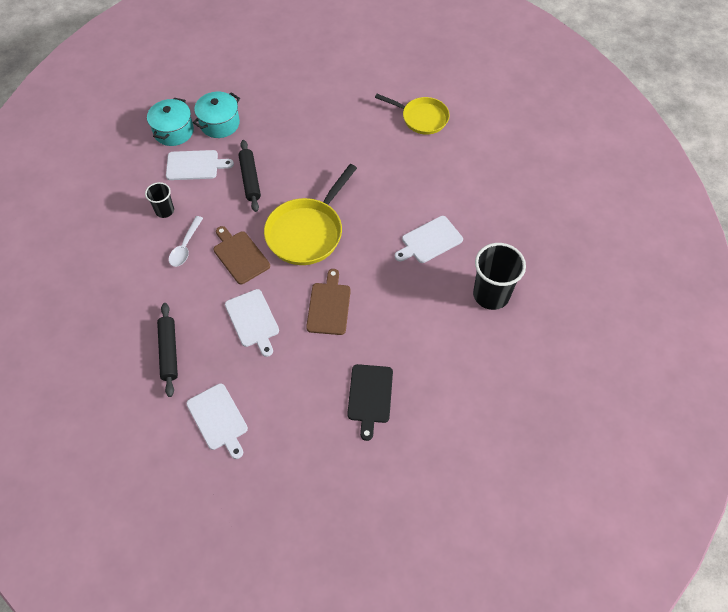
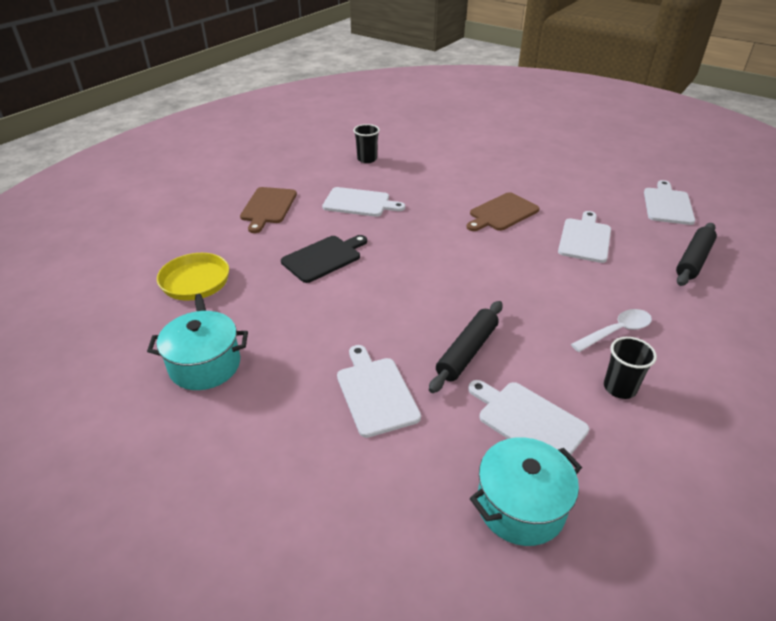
camera: 135 degrees left, 20 degrees down
turquoise pot [193,92,240,138] -> turquoise pot moved to [147,311,248,390]
brown cutting board [213,226,270,284] -> brown cutting board moved to [240,187,297,233]
yellow pan [264,164,357,265] -> none
black cutting board [347,364,393,441] -> black cutting board moved to [281,235,367,283]
black cup [473,243,526,310] -> black cup [353,124,380,163], size x0.55
none -> white cutting board [337,345,421,438]

